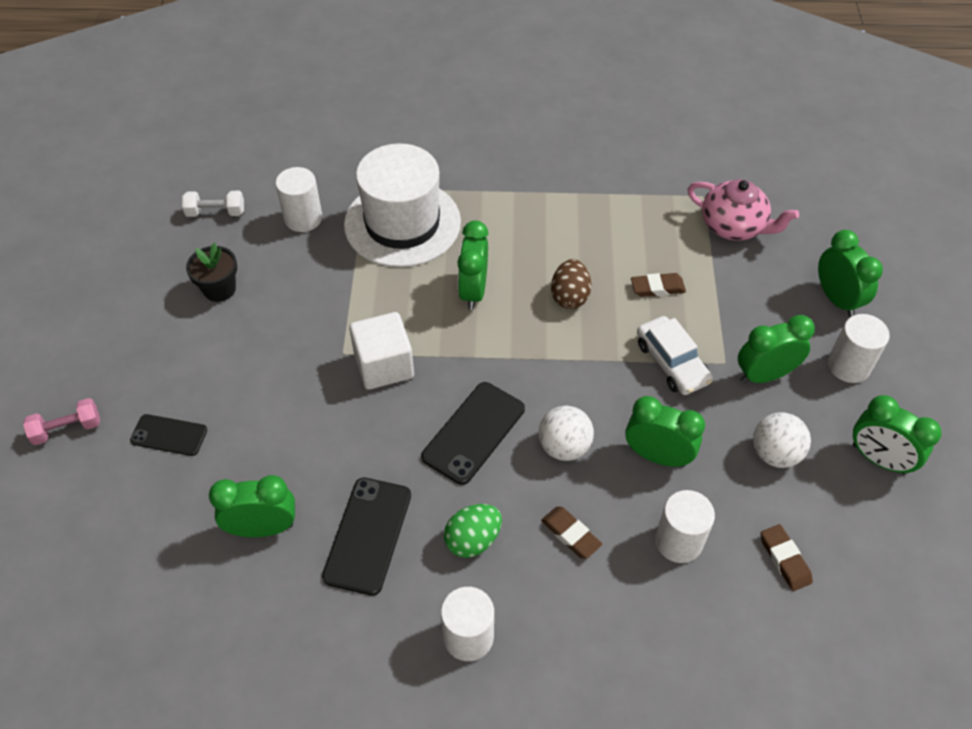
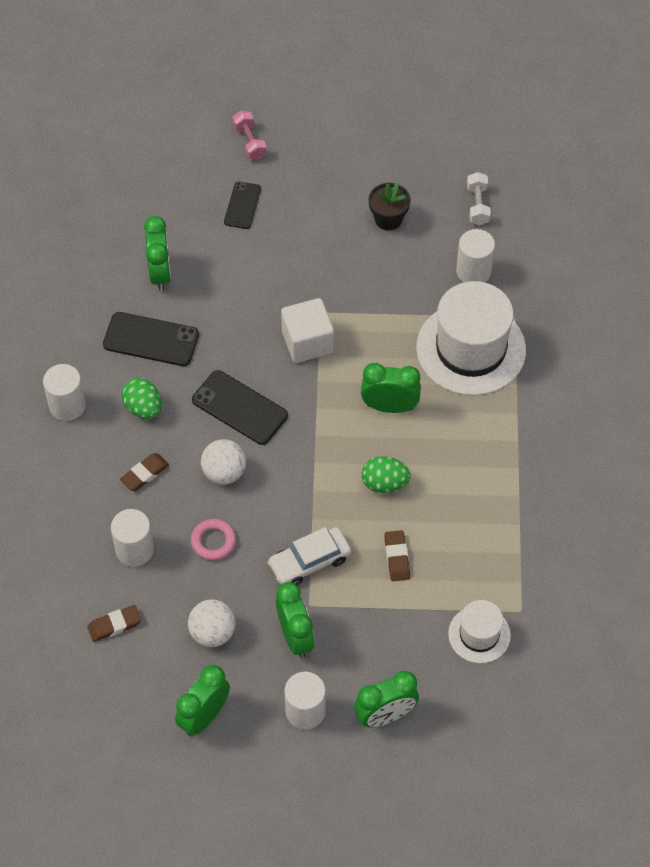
camera: 90 degrees right, 5 degrees up
brown egg [551,259,591,309] -> green egg [362,456,411,493]
green clock [625,396,705,467] -> pink ring [191,519,236,560]
pink teapot [688,179,799,241] -> white hat [448,600,511,663]

